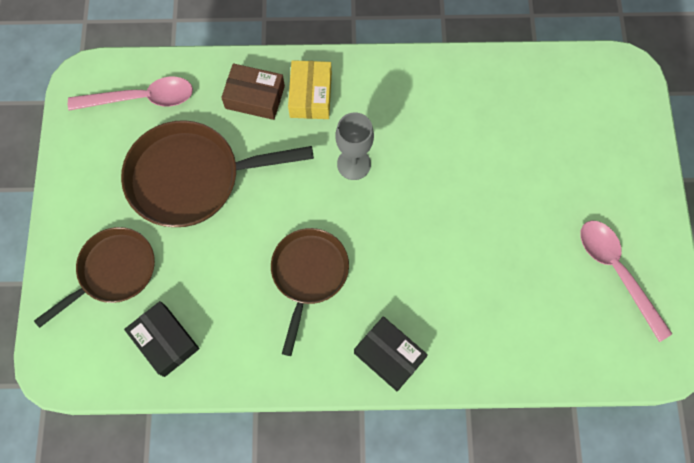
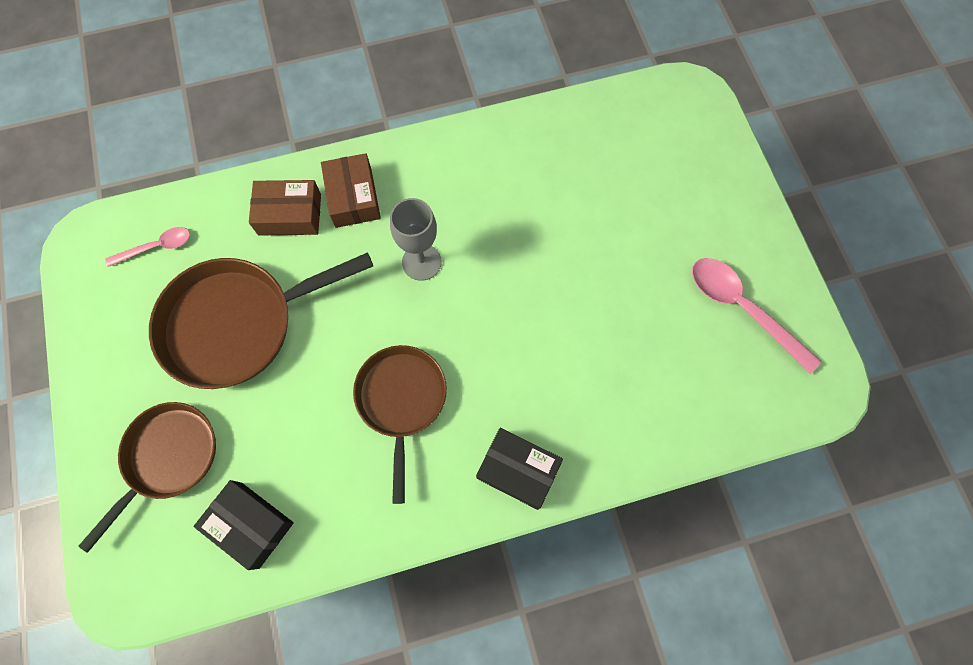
camera: 15 degrees left, 0 degrees up
pink spoon [68,77,193,111] -> pink spoon [105,227,190,267], size x0.58
yellow box [288,60,332,119] -> brown box [321,153,381,228]

